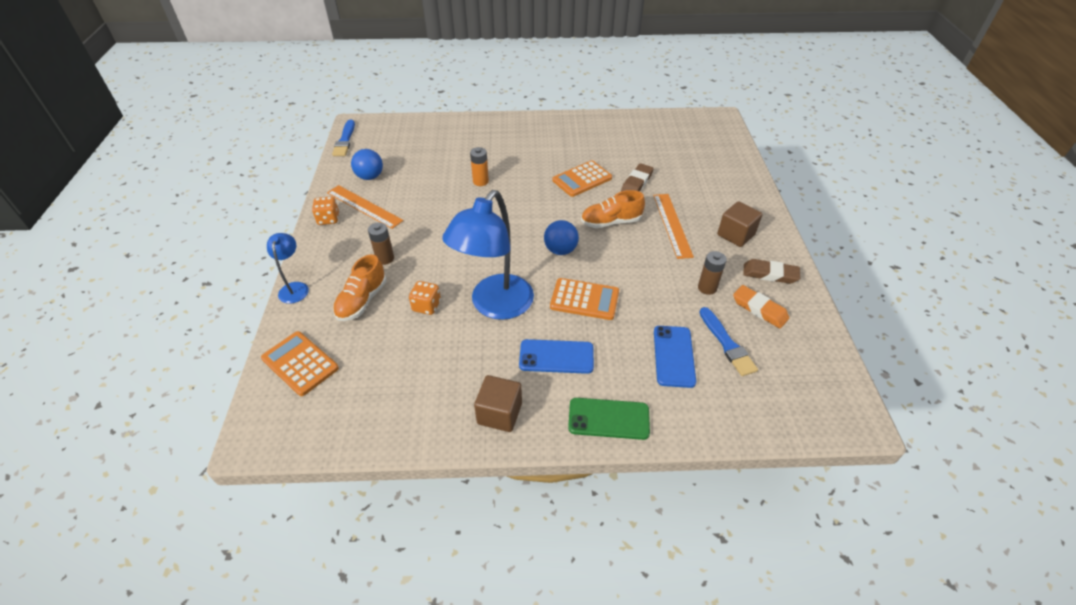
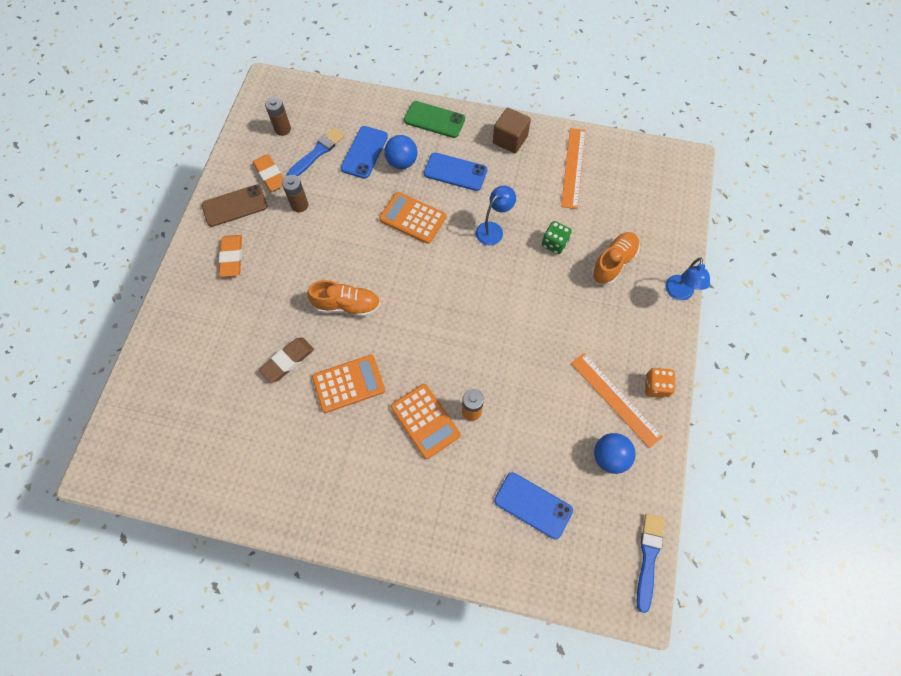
camera: 165 degrees left, 20 degrees up
orange calculator [261,331,339,396] -> orange calculator moved to [391,384,460,459]
brown battery [368,222,394,265] -> brown battery moved to [265,97,291,136]
orange dice [409,281,441,315] -> green dice [542,221,572,254]
blue lamp [442,190,534,320] -> blue lamp [476,185,516,245], size x0.48
blue ball [544,220,579,255] -> blue ball moved to [384,135,417,169]
orange ruler [653,194,694,259] -> orange ruler moved to [561,128,586,209]
blue brush [699,307,758,376] -> blue brush turned 45 degrees clockwise [287,127,345,177]
brown cube [717,201,762,247] -> orange eraser [219,235,242,277]
brown eraser [743,259,800,284] -> brown phone [202,185,268,227]
none -> blue phone [494,472,573,539]

